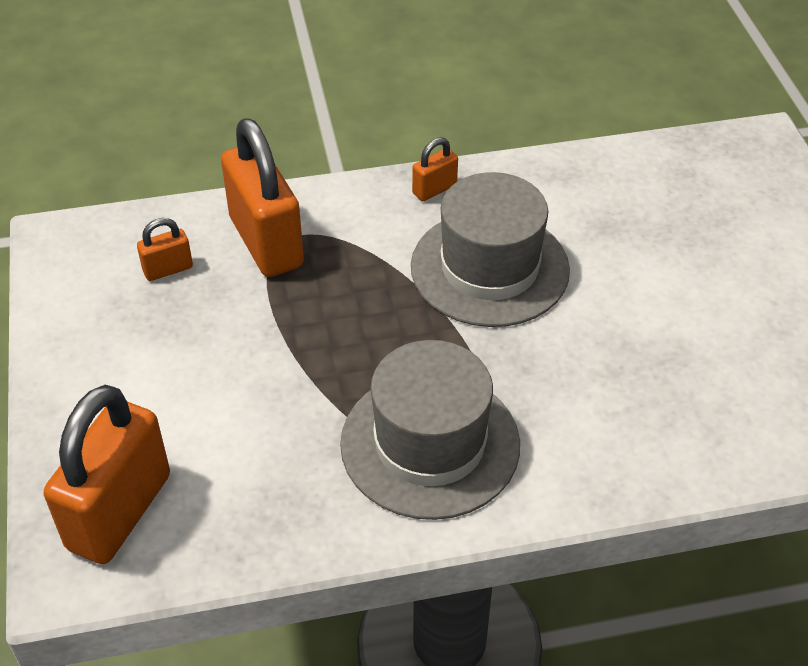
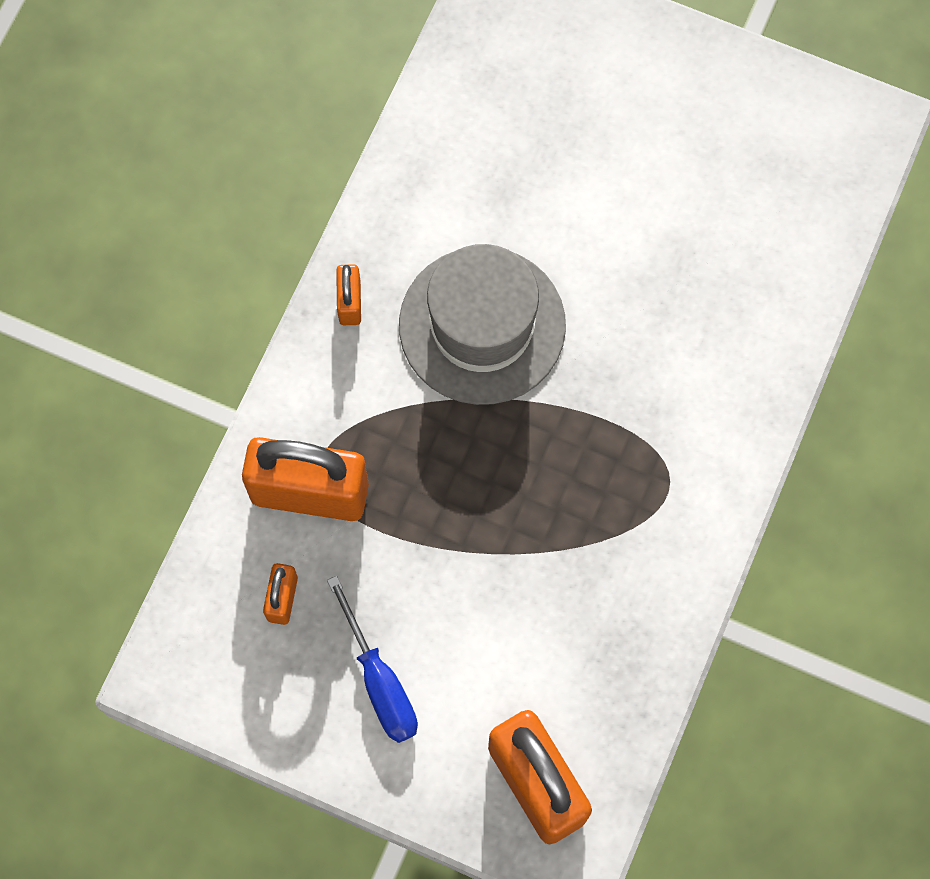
camera: 55 degrees left, 25 degrees up
grey hat [340,340,520,520] -> none
none -> blue screwdriver [327,576,418,743]

